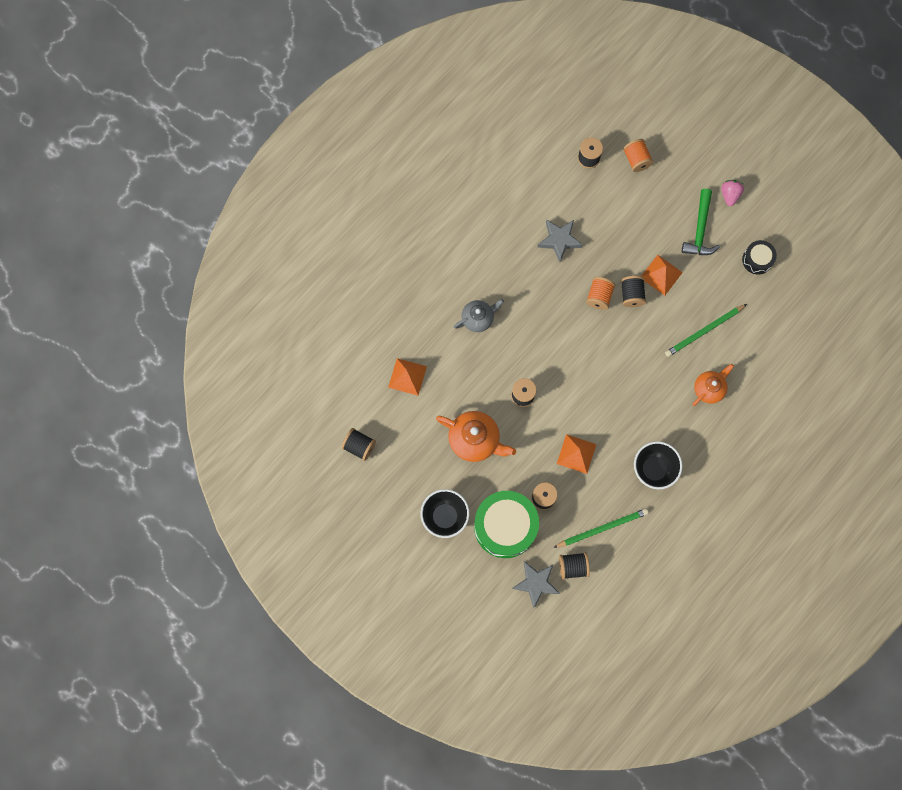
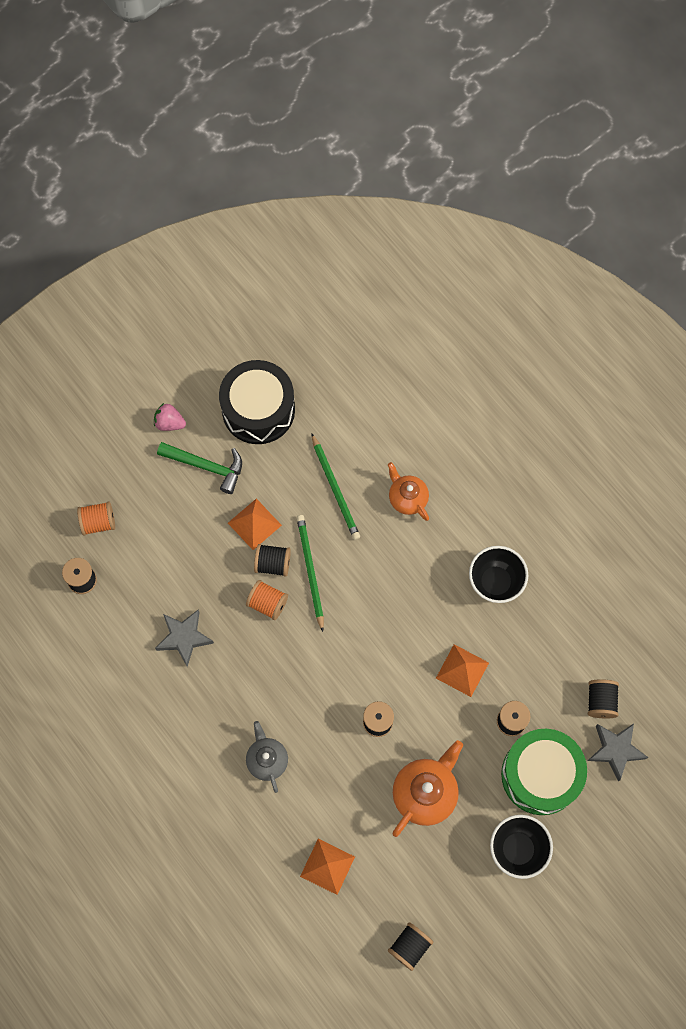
camera: 80 degrees left, 5 degrees down
green pencil [553,508,648,548] -> green pencil moved to [297,515,324,632]
black drum [742,240,777,275] -> black drum [219,360,295,444], size x1.99

